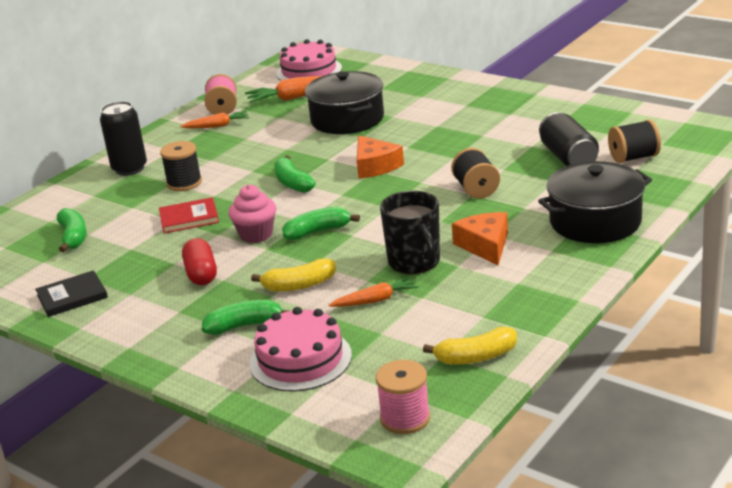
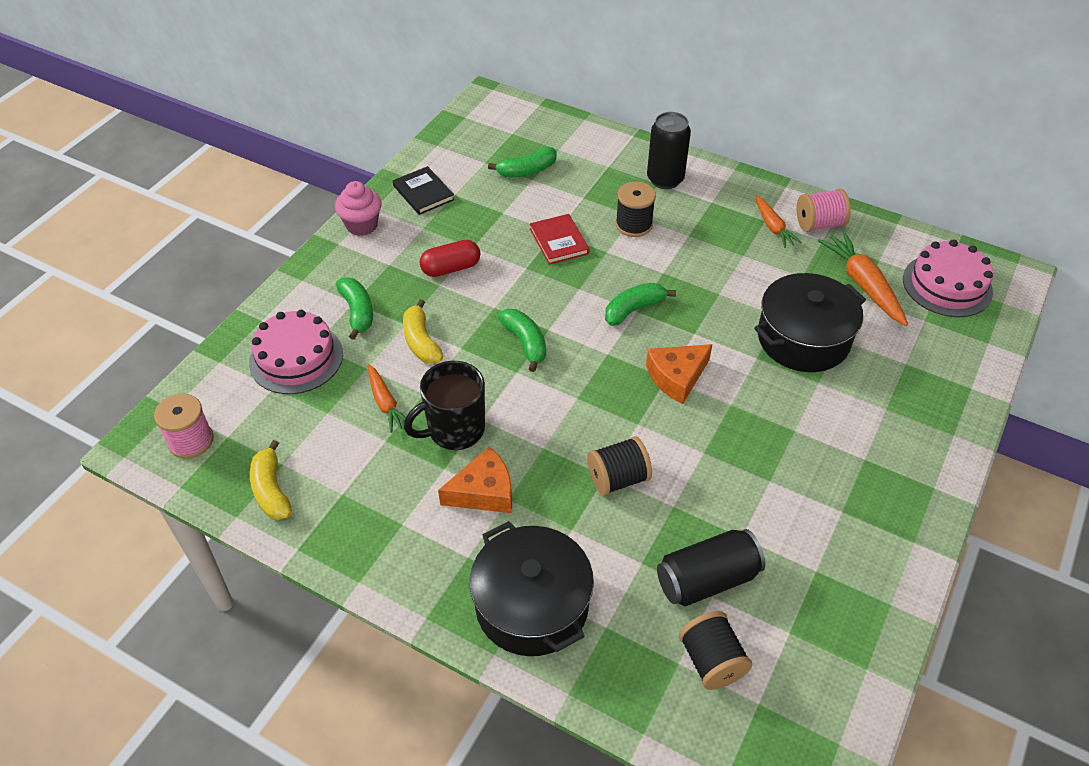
camera: 80 degrees right, 20 degrees up
pink cupcake [228,185,276,243] -> pink cupcake moved to [335,181,382,236]

